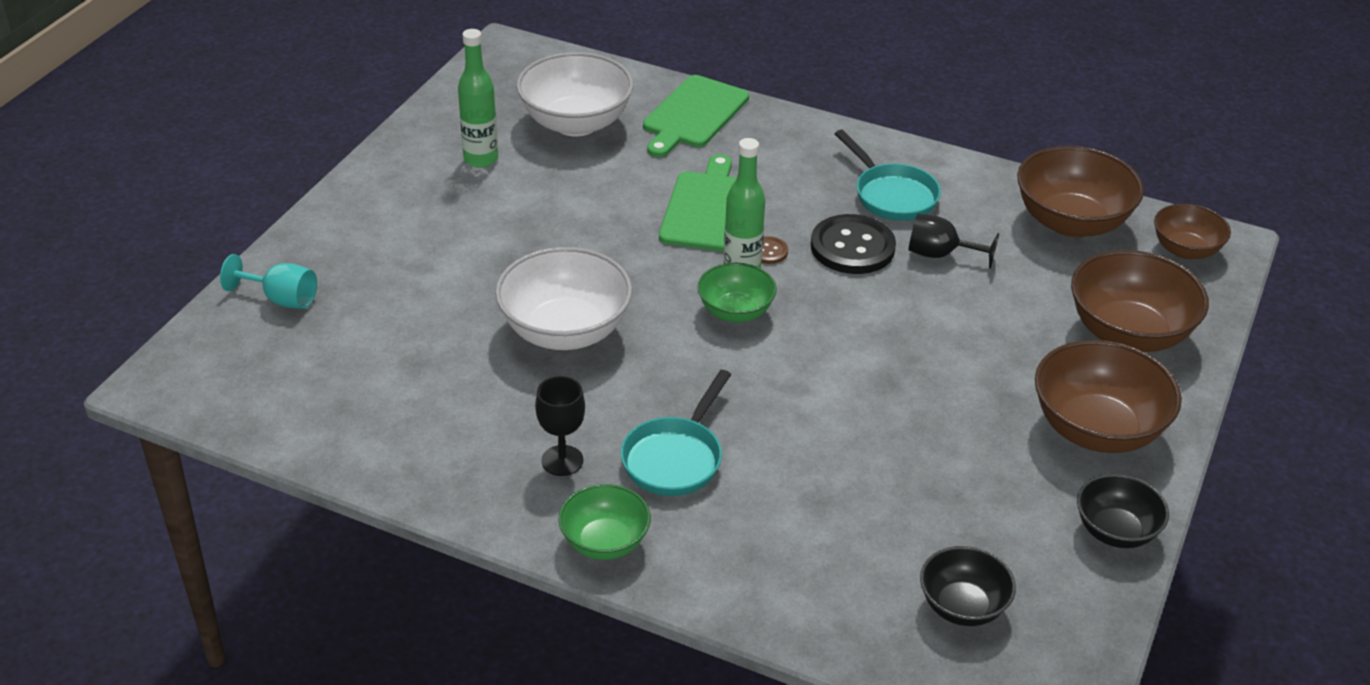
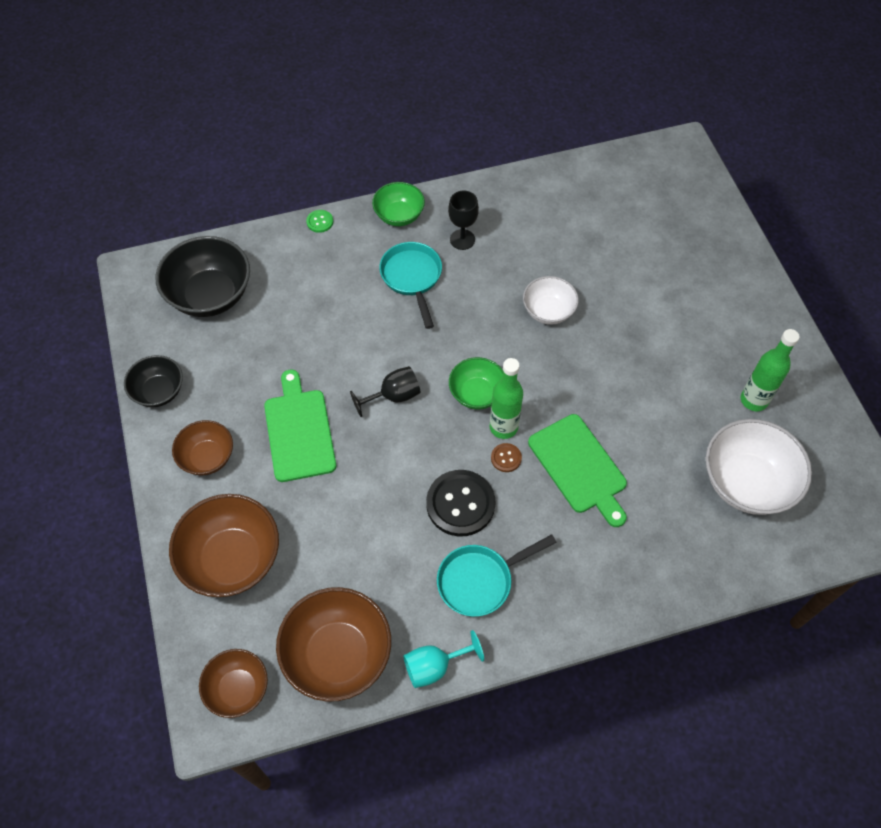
camera: 140 degrees right, 20 degrees up
turquoise goblet [220,254,317,309] -> turquoise goblet moved to [403,630,484,688]
white bowl [495,247,632,350] -> white bowl [523,276,579,325], size x0.59
green cutting board [643,75,749,157] -> green cutting board moved to [264,370,336,482]
turquoise pan [835,130,941,221] -> turquoise pan turned 45 degrees counterclockwise [437,534,557,617]
black goblet [908,214,999,269] -> black goblet moved to [350,366,421,417]
black bowl [920,546,1016,626] -> black bowl [156,236,250,317], size x1.68
brown bowl [1035,340,1182,453] -> brown bowl [172,420,233,475], size x0.59
none -> green button [306,210,333,233]

